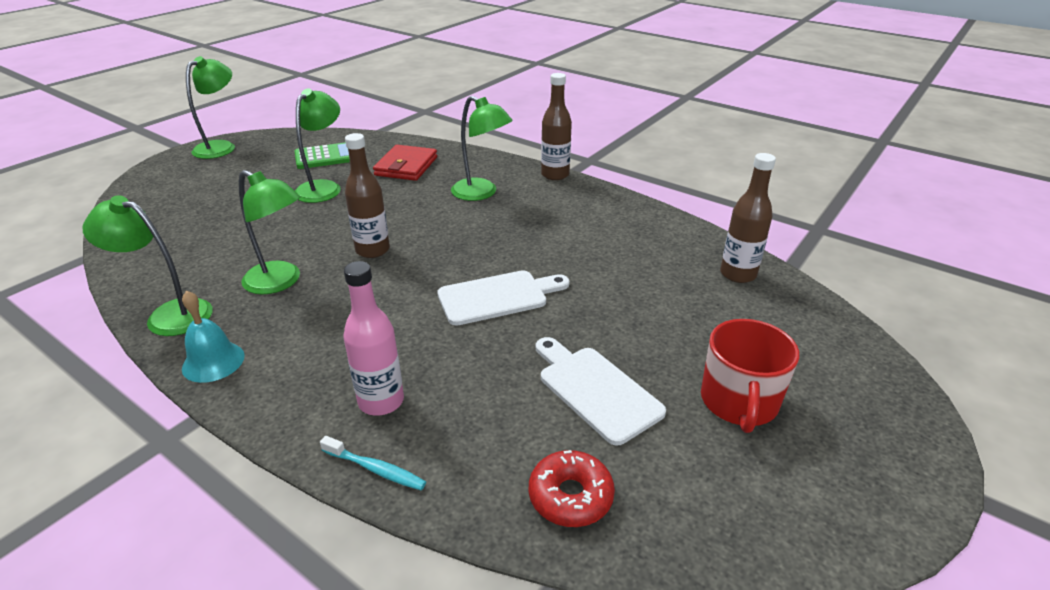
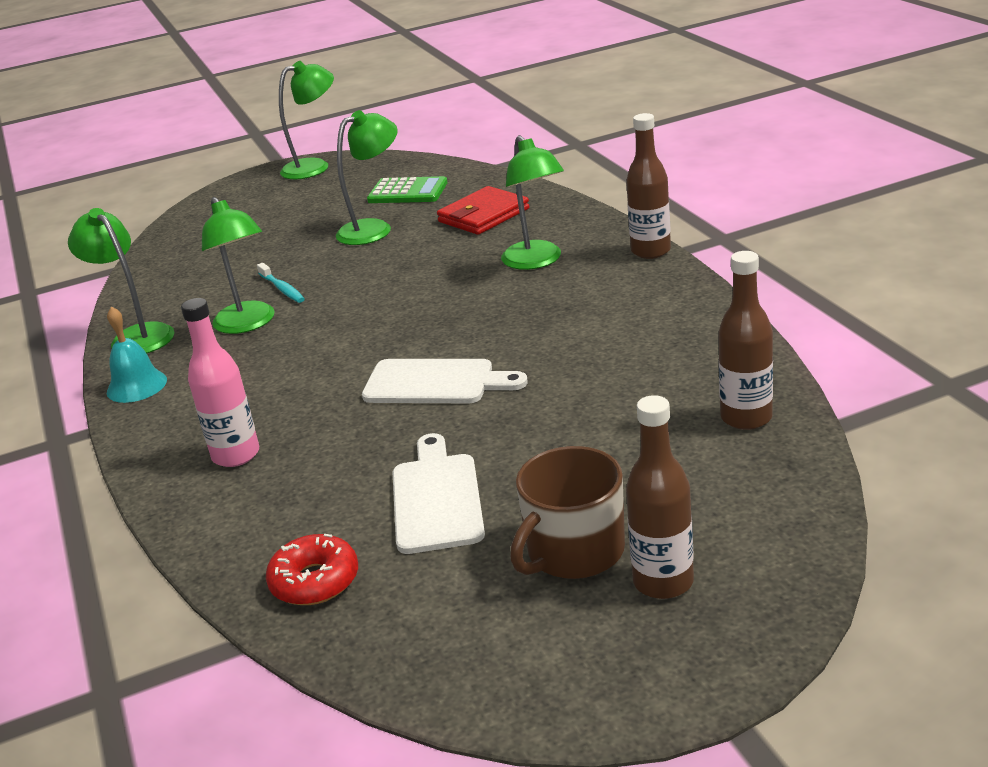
camera: 35 degrees right, 5 degrees down
turquoise toothbrush [320,436,426,490] -> turquoise toothbrush moved to [257,263,305,303]
brown bottle [345,133,390,258] -> brown bottle moved to [626,395,694,599]
red mug [701,319,799,433] -> brown mug [510,446,625,579]

